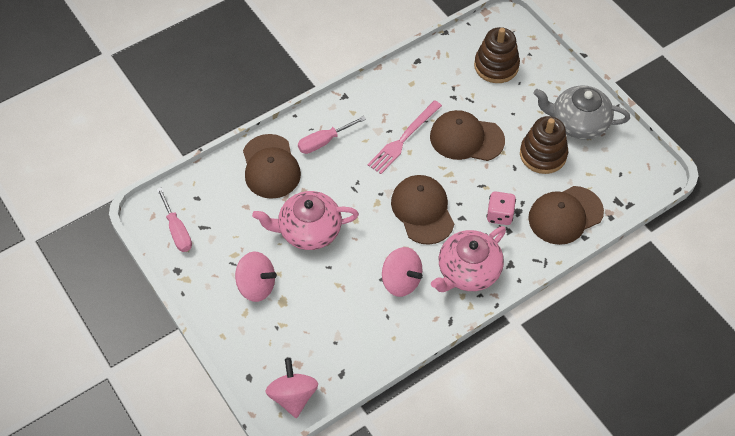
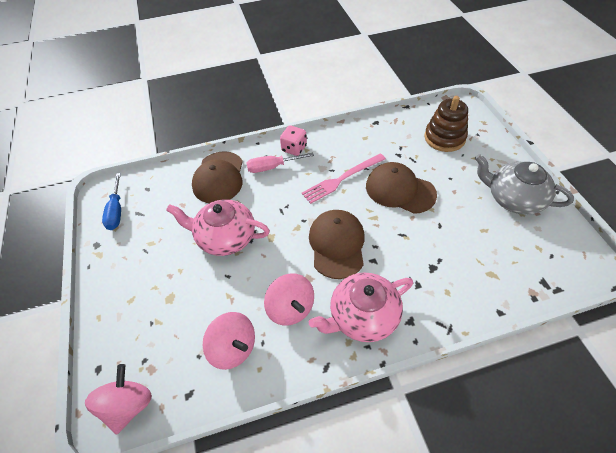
camera: 20 degrees right, 5 degrees down
pink screwdriver [157,187,192,252] -> blue screwdriver [102,173,121,230]
pink spinning top [235,252,277,302] -> pink spinning top moved to [203,312,255,370]
pink dice [487,191,516,225] -> pink dice moved to [280,125,307,156]
brown stacking toy [520,116,568,174] -> none
brown cap [528,186,604,245] -> none

